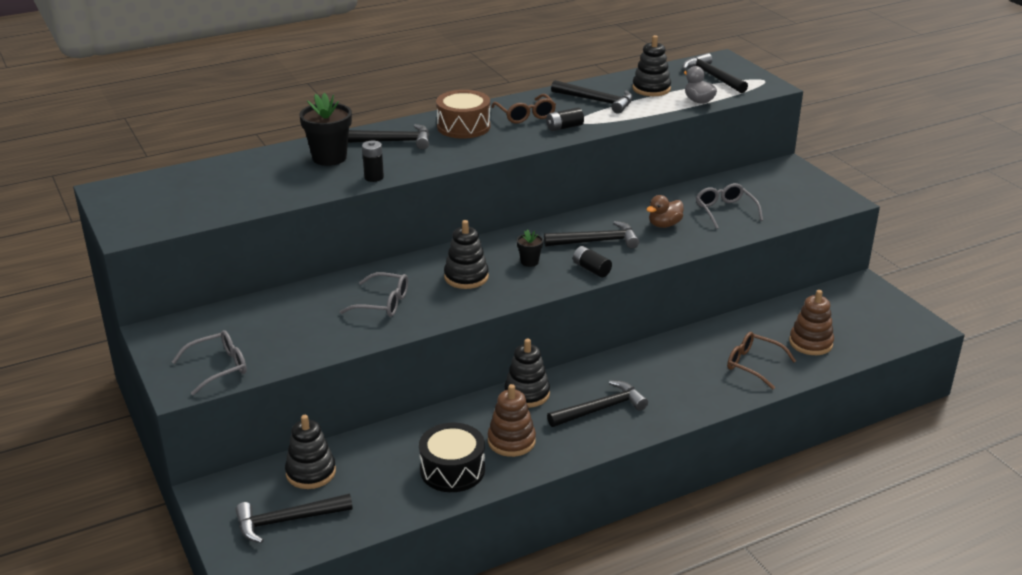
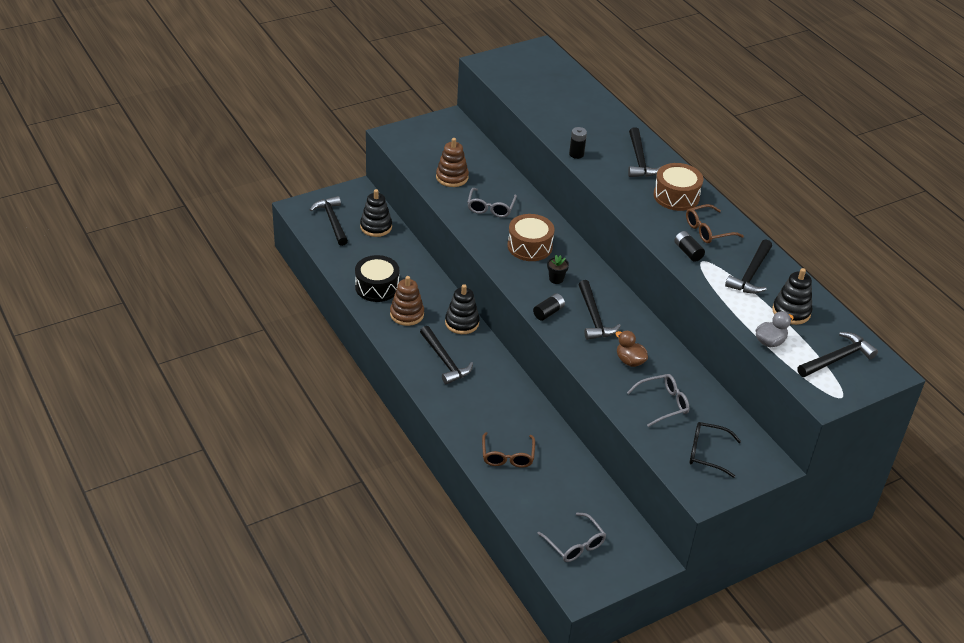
camera: 85 degrees right, 10 degrees up
grey glasses [172,330,247,395] -> grey glasses moved to [537,512,606,562]
black flower pot [299,93,352,166] -> none
black stacking toy [444,220,489,289] -> brown drum [508,214,554,261]
brown glasses [727,332,796,390] -> brown glasses turned 150 degrees clockwise [482,432,535,468]
brown stacking toy [789,290,834,355] -> brown stacking toy moved to [436,138,469,187]
none -> black glasses [689,422,741,478]

